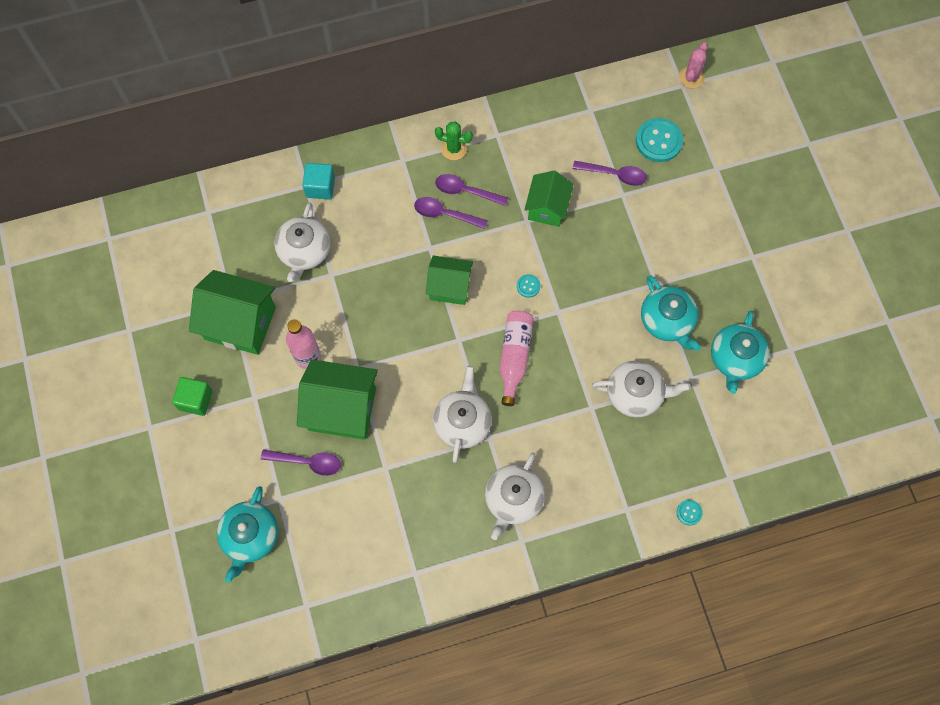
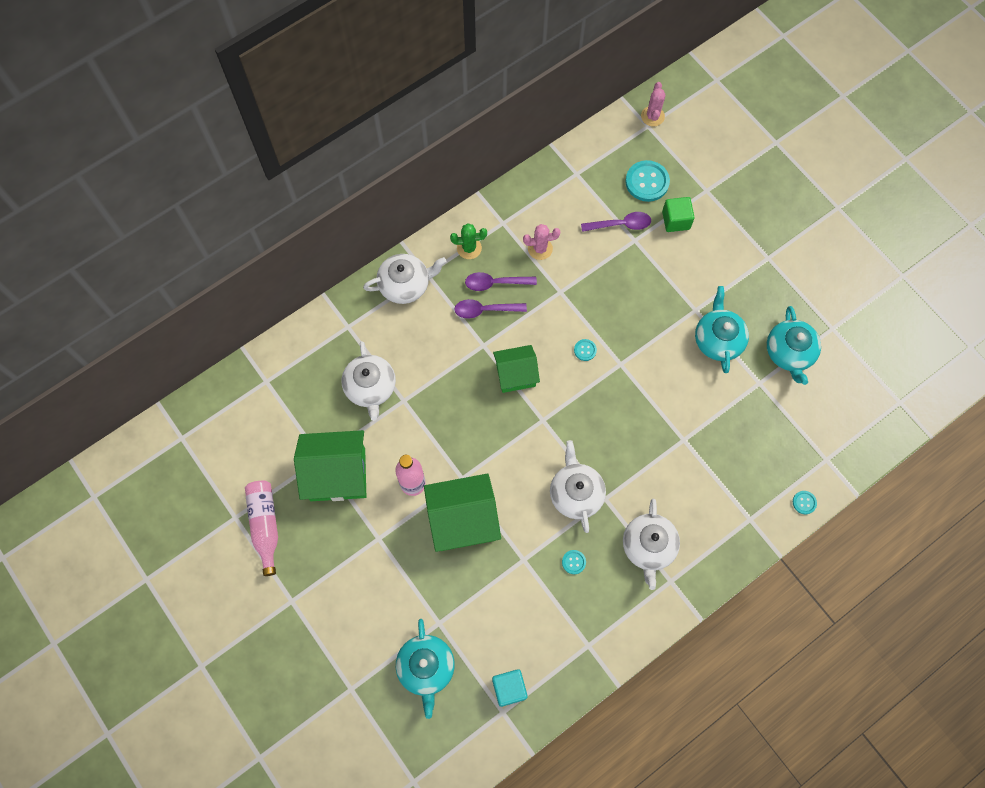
camera: 20 degrees left, 0 degrees up
green cube [172,377,213,416] -> green cube moved to [662,197,695,232]
purple spoon [261,449,341,476] -> none
turquoise cube [302,163,335,200] -> turquoise cube moved to [492,669,528,707]
pink bottle [500,310,534,406] -> pink bottle moved to [245,481,278,576]
green house [524,171,574,227] -> none
white teapot [592,361,691,418] -> white teapot moved to [363,254,447,304]
turquoise teapot [641,275,701,351] -> turquoise teapot turned 135 degrees counterclockwise [695,286,749,373]
none -> pink cactus [523,224,560,260]
none -> turquoise button [562,550,586,574]

